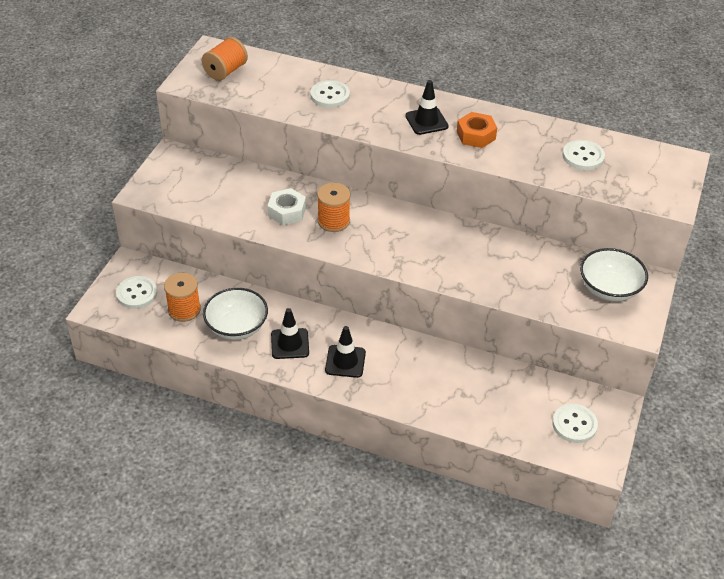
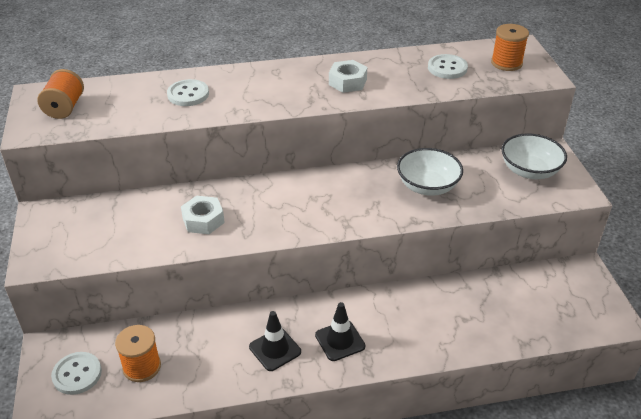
camera: 30 degrees left, 5 degrees down
white bowl [203,288,268,340] -> white bowl moved to [397,148,463,196]
orange spool [317,183,350,232] -> orange spool moved to [491,24,529,71]
black traffic cone [405,80,449,135] -> none
orange nut [457,112,497,148] -> white nut [329,60,367,93]
white button [552,404,598,443] -> none

